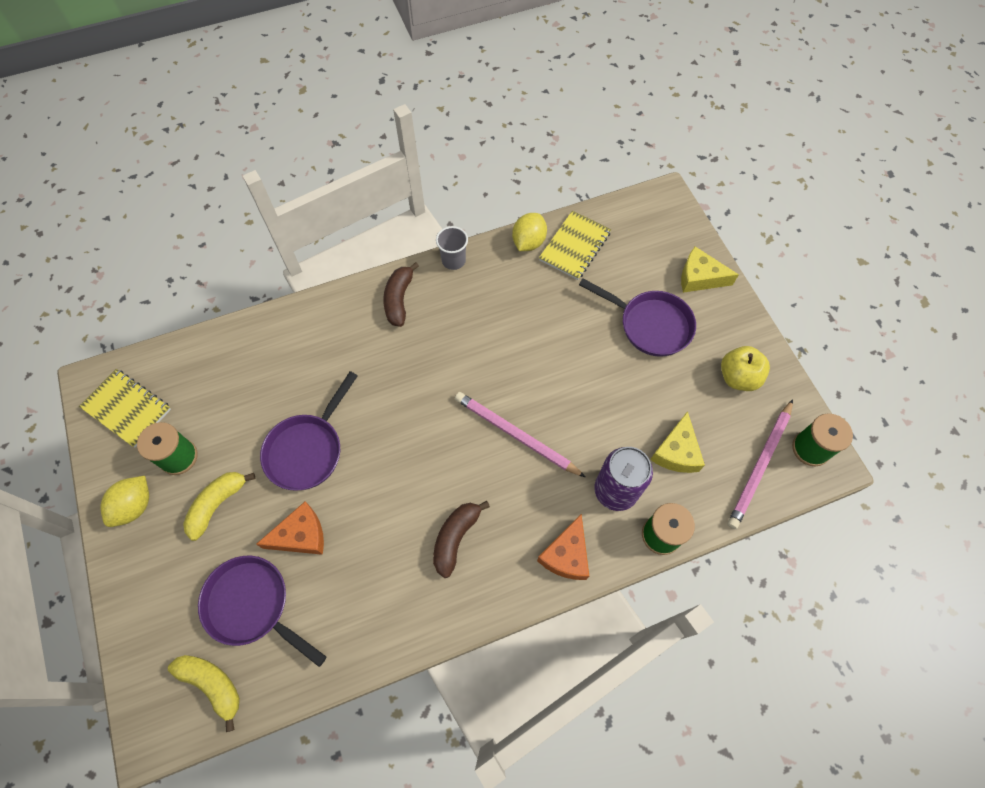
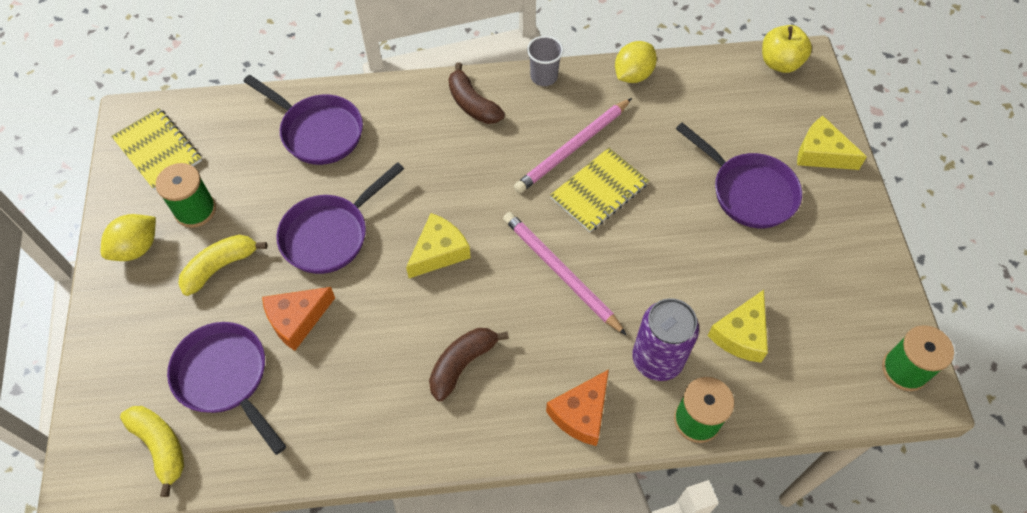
camera: 15 degrees right, 5 degrees down
orange cheese [256,502,324,555] -> orange cheese turned 150 degrees clockwise [262,287,335,351]
brown banana [383,262,419,327] -> brown banana turned 60 degrees counterclockwise [448,62,505,124]
yellow notebook [539,210,611,280] -> yellow notebook moved to [550,148,649,232]
yellow apple [721,346,770,391] -> yellow apple moved to [762,25,812,73]
pink pencil [728,399,793,529] -> pink pencil moved to [514,98,632,193]
none -> purple pan [243,75,363,165]
none -> yellow cheese [406,213,471,278]

